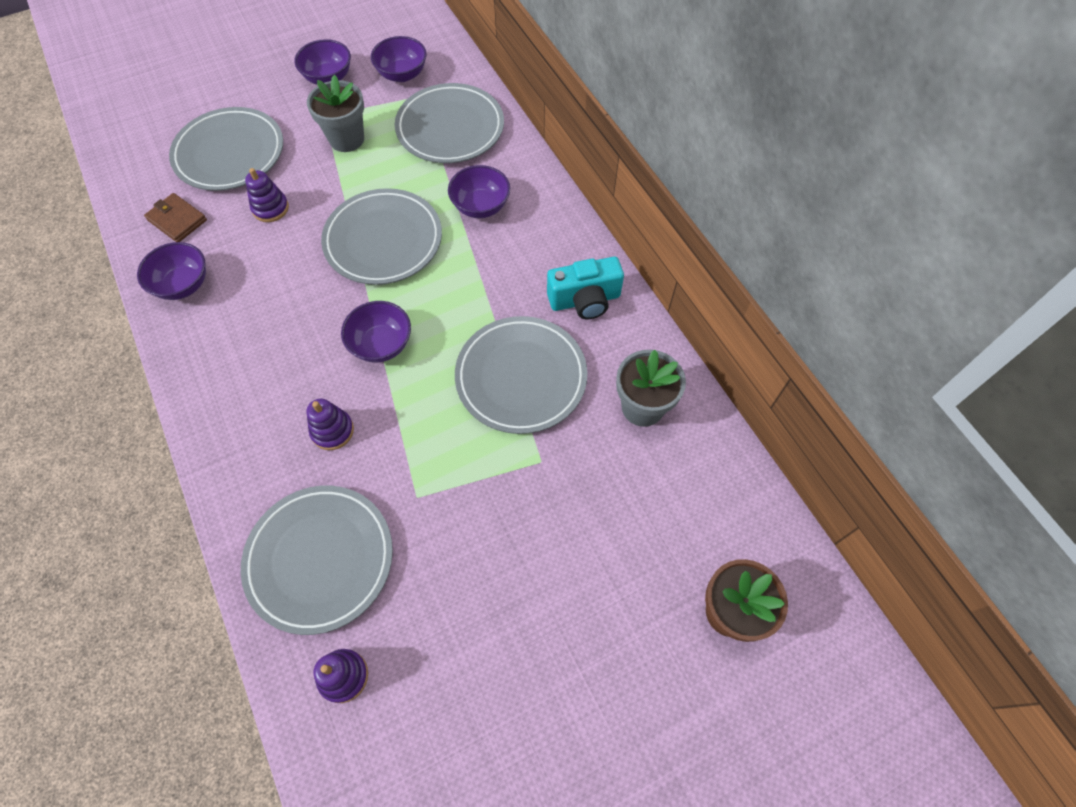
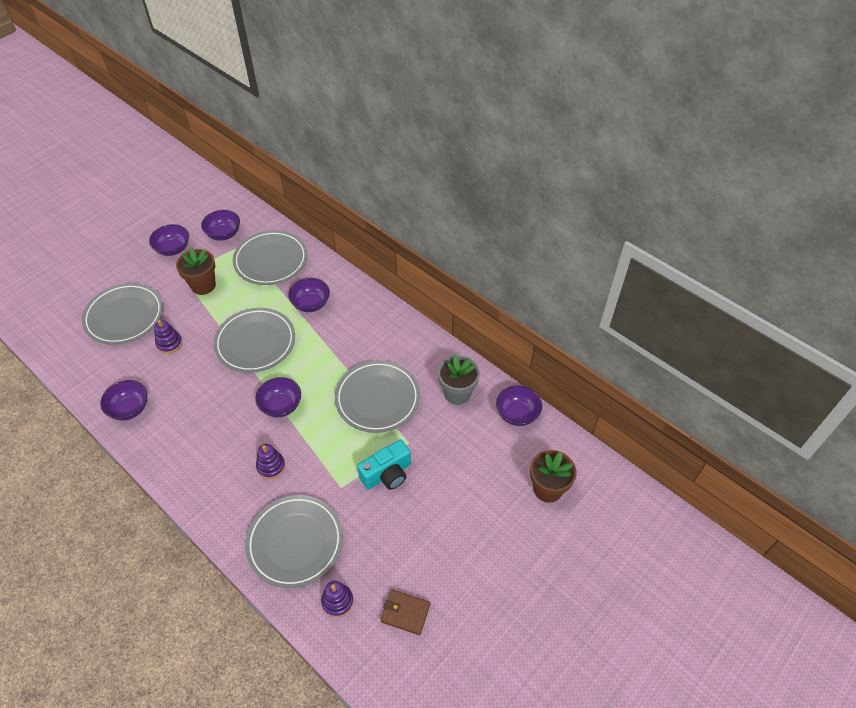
camera: 20 degrees left, 10 degrees down
brown wallet [144,193,207,242] -> brown wallet moved to [380,589,430,635]
grey flower pot [307,75,364,152] -> brown flower pot [176,248,216,295]
turquoise camera [547,257,624,319] -> turquoise camera moved to [357,439,411,490]
none -> purple bowl [496,385,542,426]

